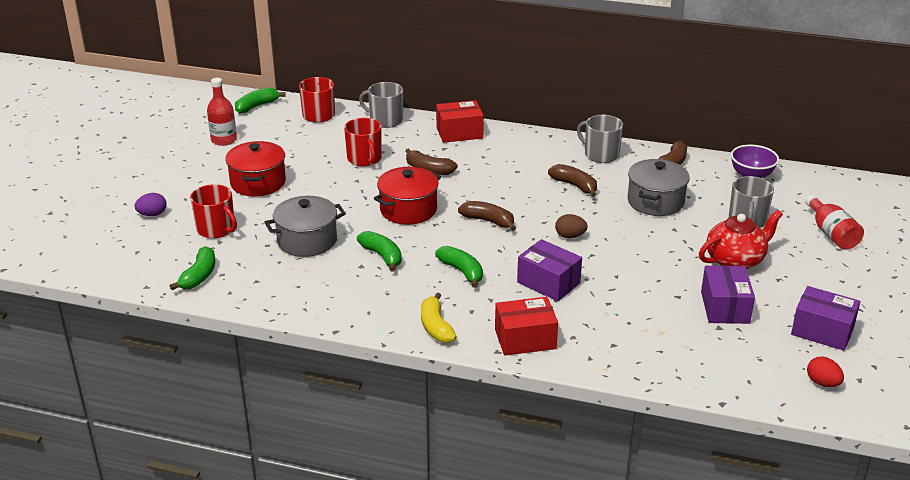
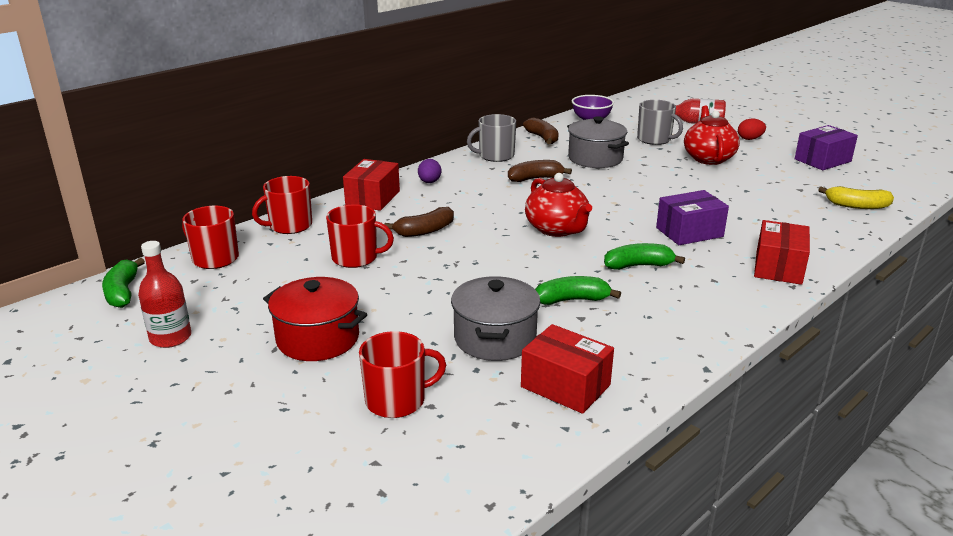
camera: 60 degrees left, 5 degrees down
purple egg [135,193,167,216] -> purple egg moved to [418,159,441,183]
green banana [170,246,215,290] -> none
grey mug [359,82,403,128] -> red mug [252,176,312,234]
red pot [374,167,441,225] -> none
yellow banana [421,293,457,343] -> yellow banana moved to [818,186,894,209]
brown banana [458,201,516,231] -> red teapot [525,173,592,237]
brown egg [555,214,588,238] -> none
purple box [701,265,755,324] -> none
red egg [807,357,844,387] -> red egg moved to [738,118,766,140]
none -> red box [521,324,614,414]

